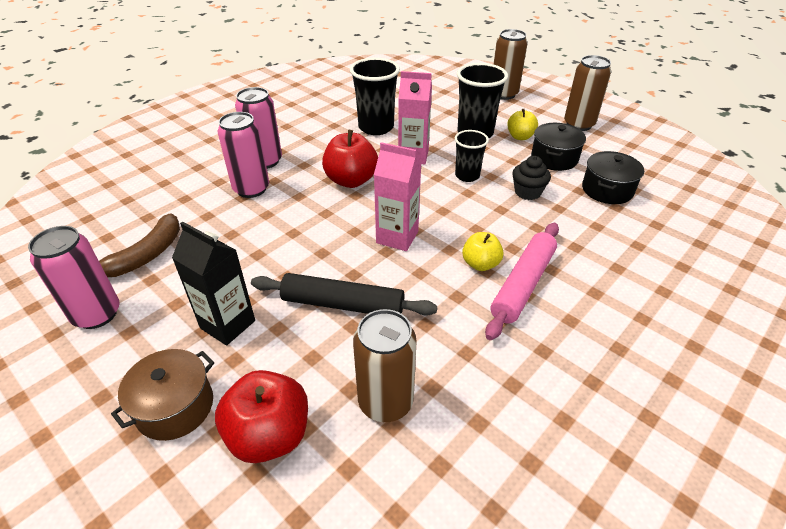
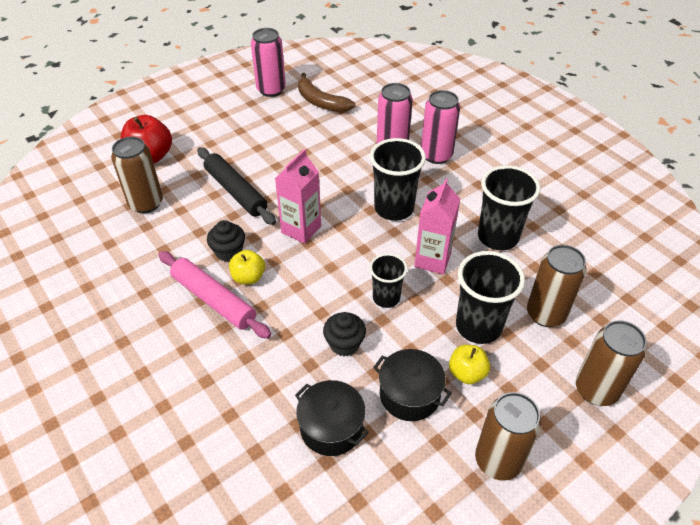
camera: 100 degrees right, 5 degrees up
brown pot [111,349,214,441] -> none
black carton [172,221,255,346] -> none
black rolling pin [251,273,437,316] -> black rolling pin turned 60 degrees counterclockwise [197,147,276,225]
red apple [322,130,378,188] -> black cup [370,138,426,221]
none -> black cupcake [207,220,245,262]
none -> brown can [527,245,586,327]

